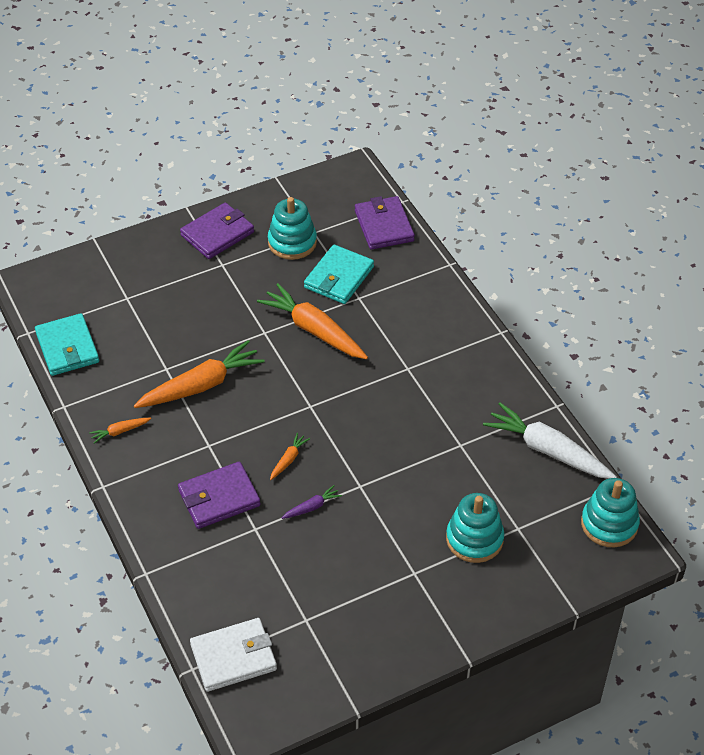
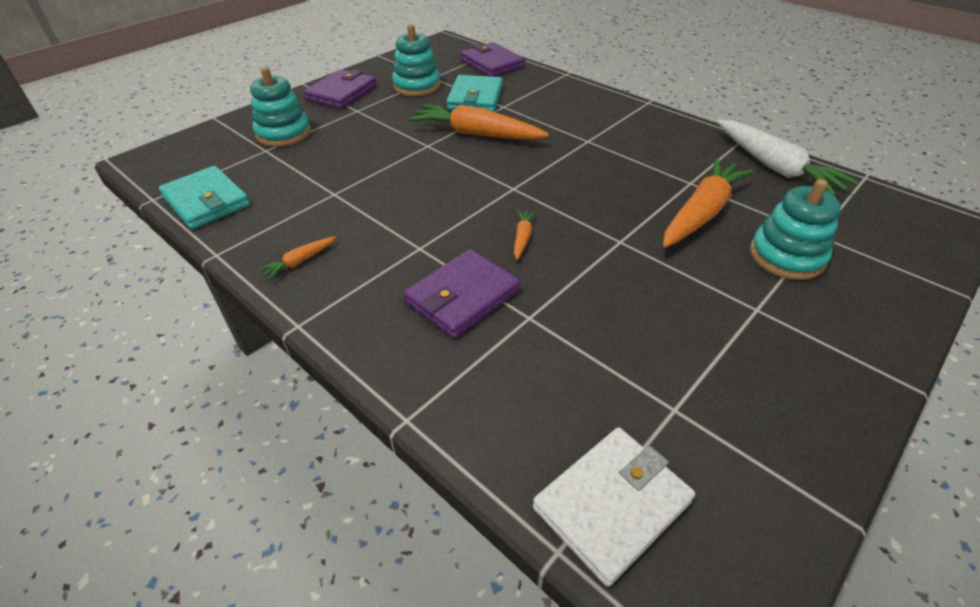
camera: 20 degrees left, 5 degrees down
orange carrot [134,340,265,408] -> orange carrot moved to [663,158,754,248]
purple carrot [282,485,342,519] -> none
white carrot [483,403,617,479] -> white carrot turned 135 degrees counterclockwise [717,120,859,196]
turquoise stacking toy [581,478,640,547] -> turquoise stacking toy moved to [250,67,311,147]

